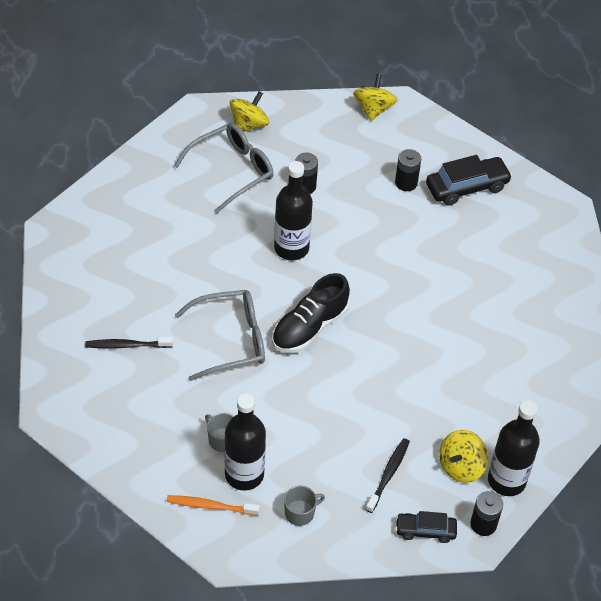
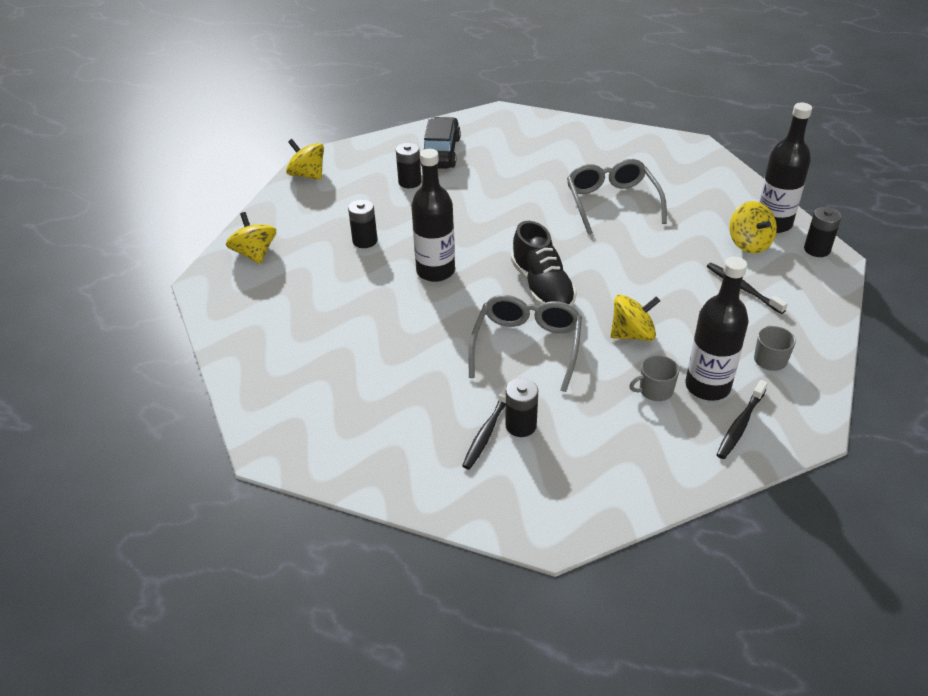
camera: 60 degrees left, 10 degrees down
orange toothbrush [167,495,260,516] -> black toothbrush [717,380,768,459]
grey glasses [174,123,274,213] -> grey glasses moved to [567,159,667,235]
black car [395,511,457,543] -> none
none -> black battery [505,378,538,437]
none -> yellow spinning top [611,295,660,341]

